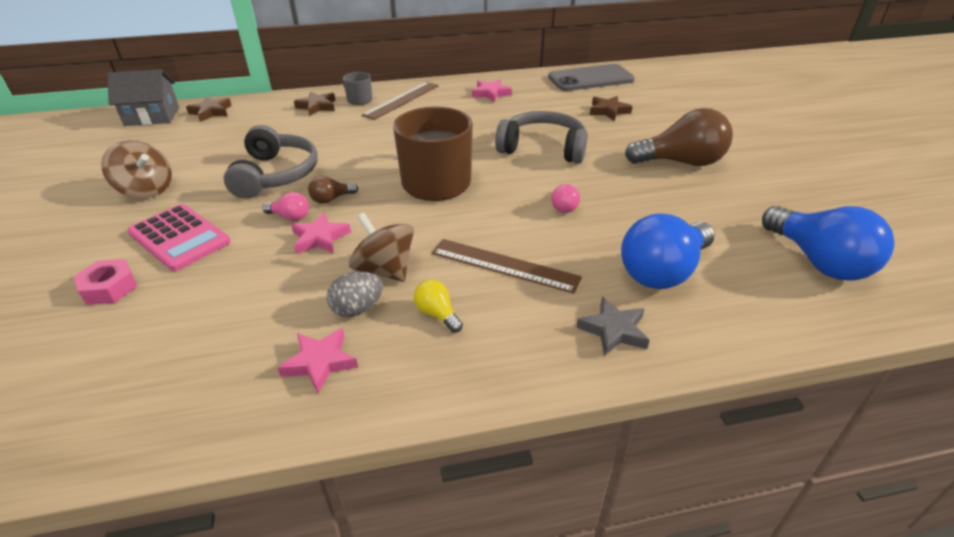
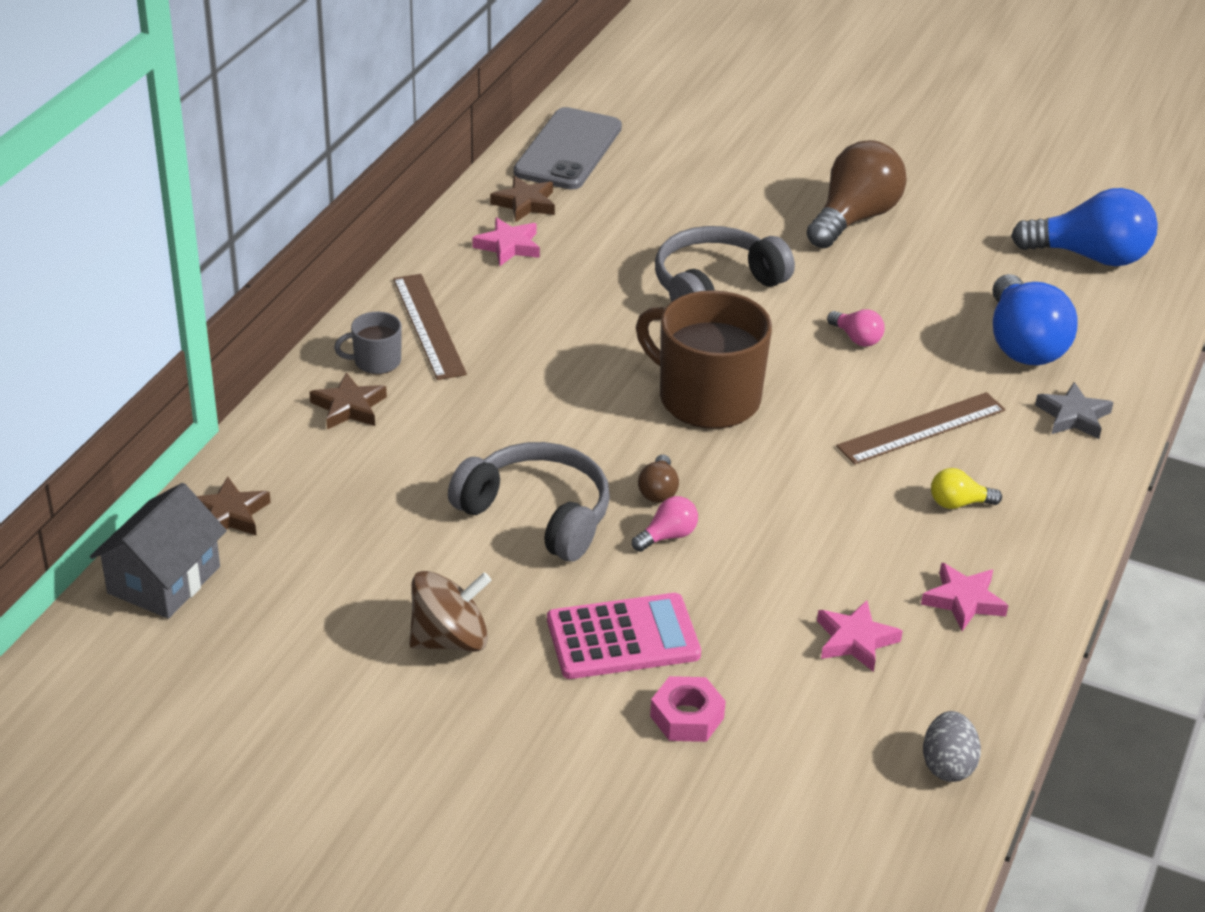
camera: 55 degrees left, 0 degrees up
pink star [291,212,351,254] -> pink star moved to [817,600,903,672]
grey egg [327,272,383,317] -> grey egg moved to [923,711,981,782]
brown spinning top [349,213,414,282] -> none
brown star [590,96,633,121] -> brown star moved to [490,176,555,222]

